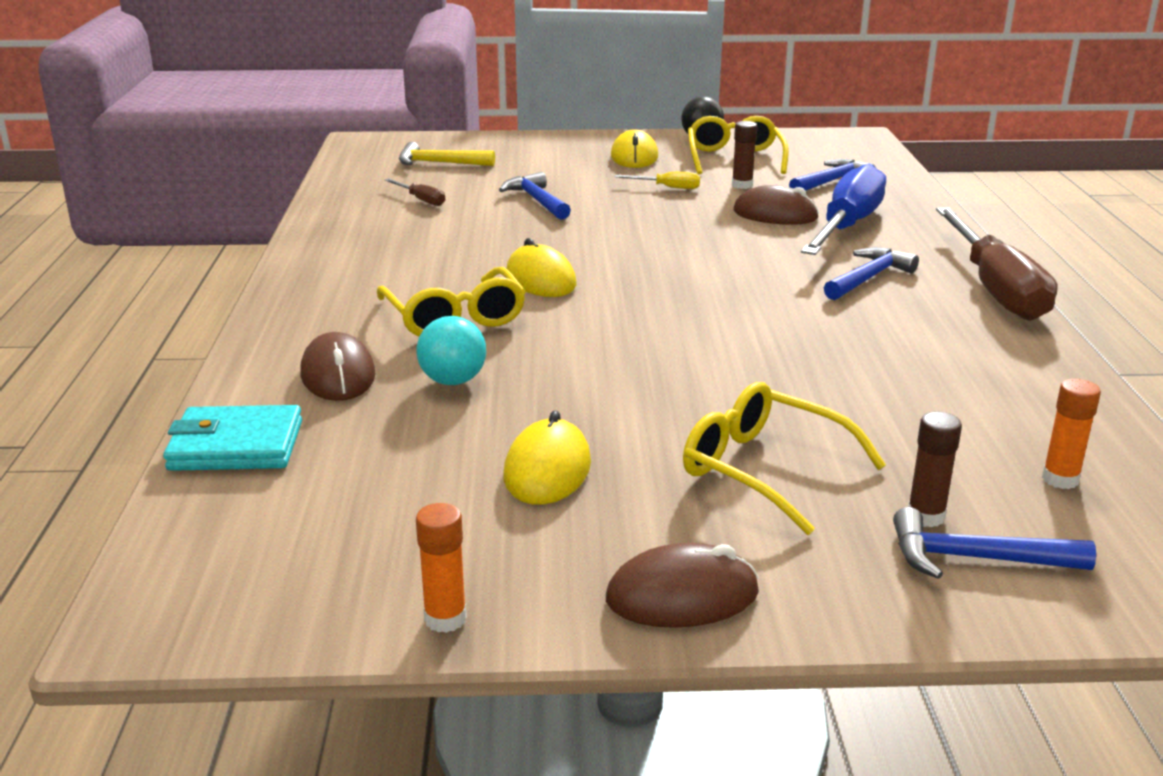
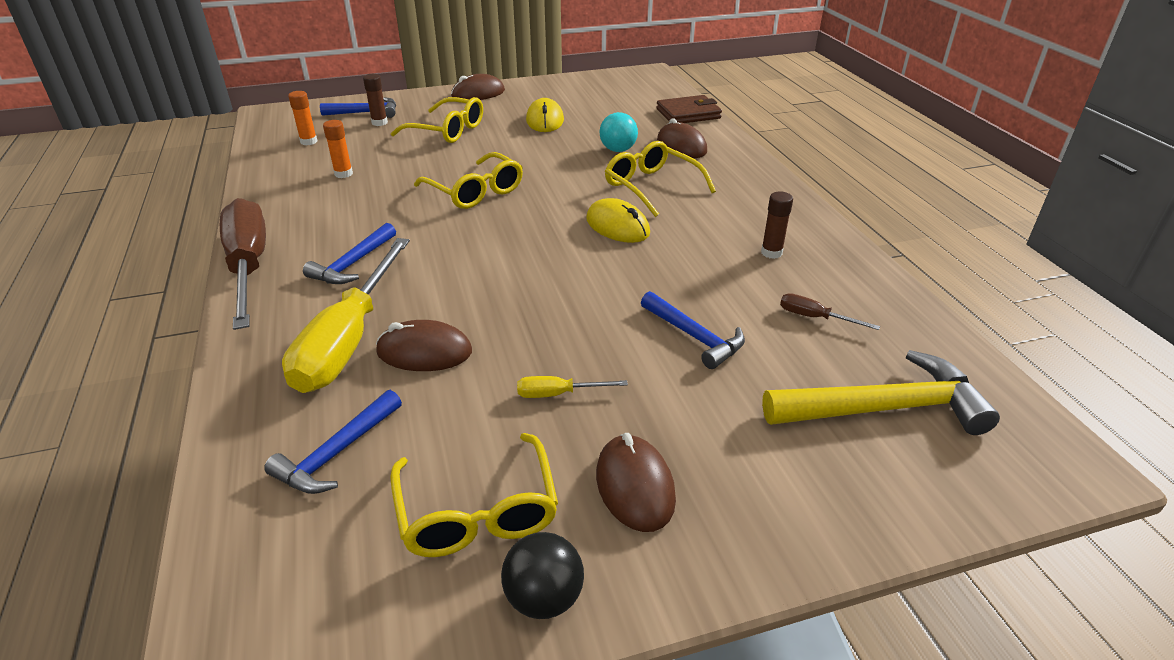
camera: 165 degrees right, 10 degrees up
turquoise wallet [163,405,302,471] -> brown wallet [656,95,722,123]
yellow hammer [399,142,495,166] -> yellow hammer [762,350,1000,435], size x1.60
orange glue stick [416,503,467,633] -> orange glue stick moved to [323,120,353,178]
yellow mouse [611,130,658,168] -> brown mouse [596,433,676,532]
brown glue stick [732,121,757,189] -> brown glue stick moved to [761,191,793,259]
blue screwdriver [801,163,886,255] -> yellow screwdriver [282,238,410,393]
none -> yellow glasses [414,152,523,209]

